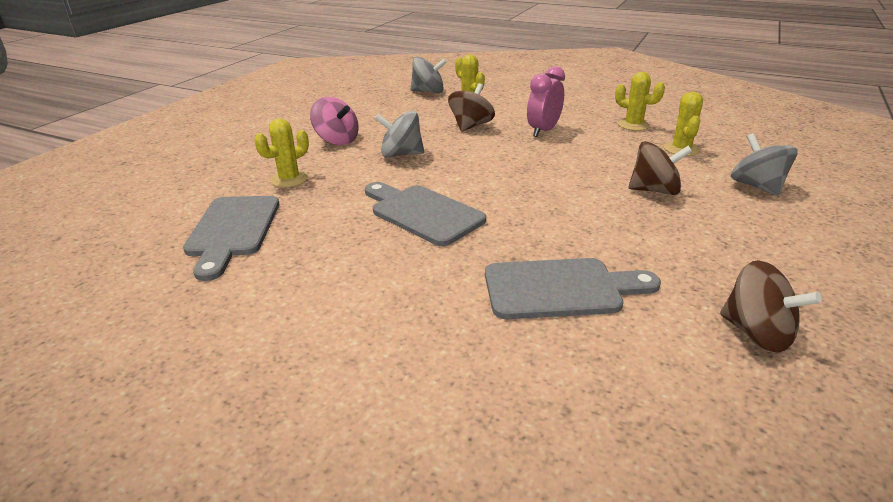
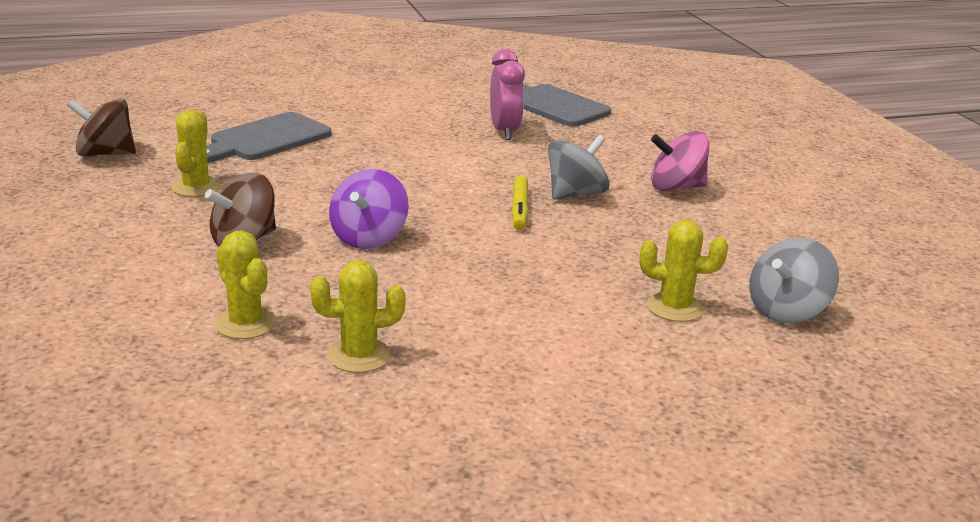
camera: 135 degrees right, 5 degrees down
yellow cactus [254,118,309,188] -> yellow cactus moved to [171,110,221,197]
grey cutting board [365,182,486,246] -> none
brown spinning top [448,83,495,132] -> none
pink clock [527,66,565,137] -> pink clock moved to [490,49,525,140]
grey spinning top [731,133,798,196] -> none
none -> purple spinning top [329,169,409,249]
none -> yellow marker [511,175,529,230]

